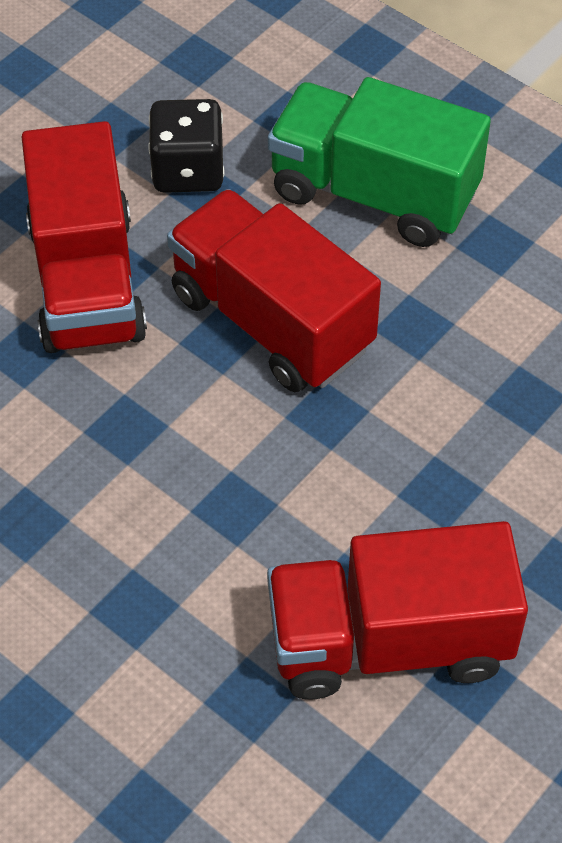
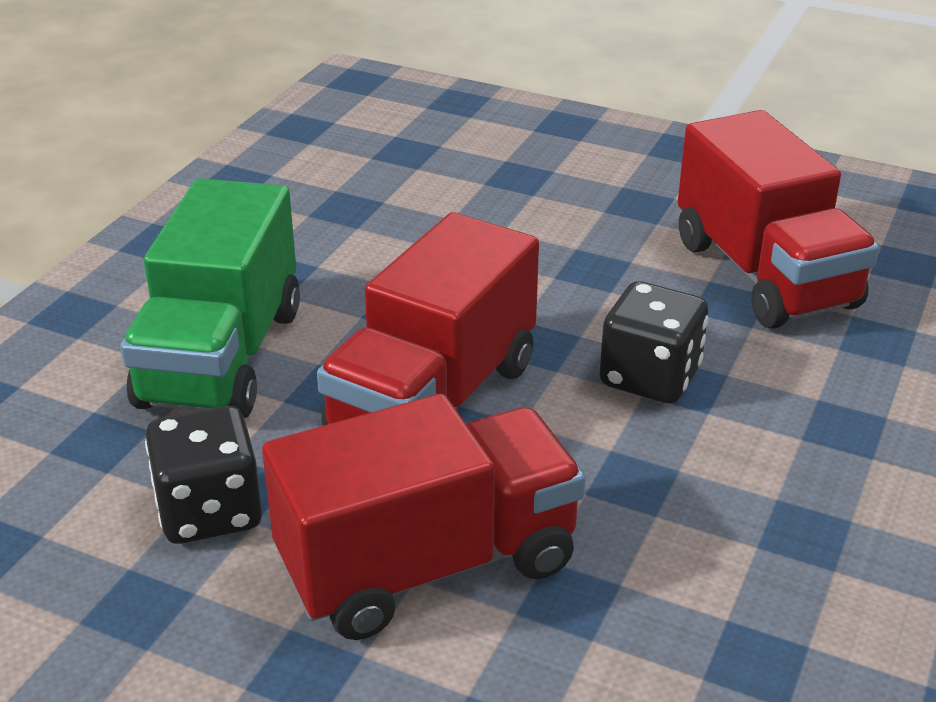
camera: 105 degrees left, 20 degrees down
none -> black dice [600,281,708,404]

